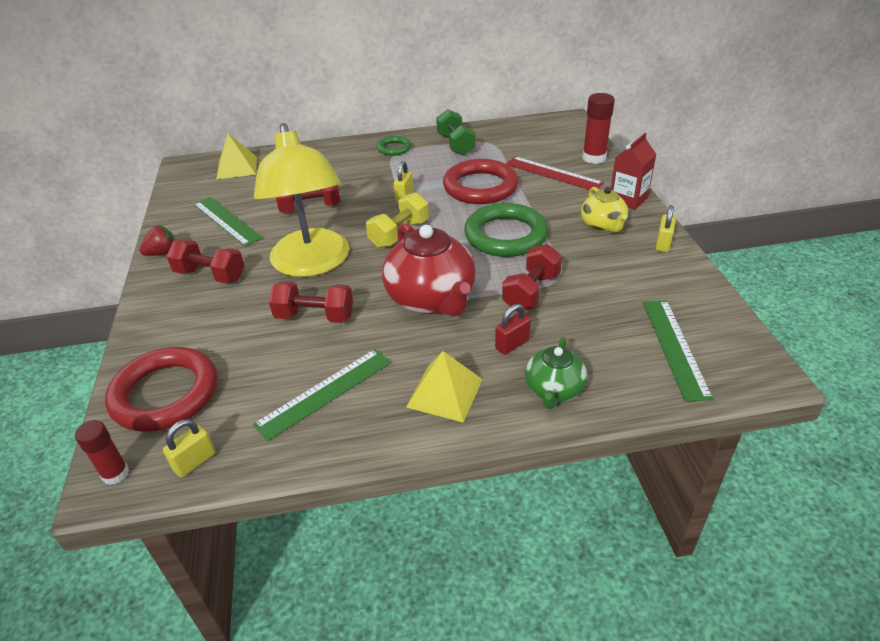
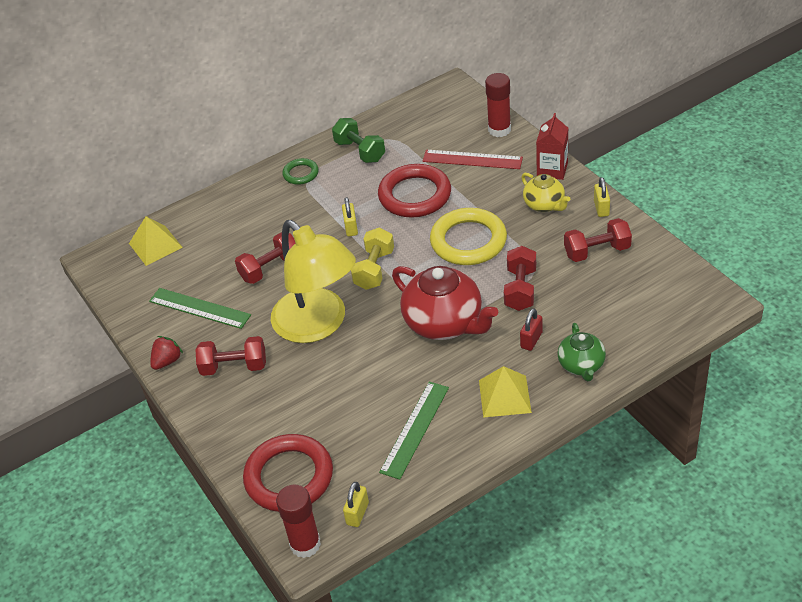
camera: 20 degrees left, 5 degrees up
red glue stick [75,420,129,485] -> red glue stick [276,484,321,558], size x1.53
red dumbbell [269,281,353,323] -> red dumbbell moved to [564,218,632,262]
green ring [464,203,548,257] -> yellow ring [430,208,507,265]
green ruler [643,300,713,402] -> none

